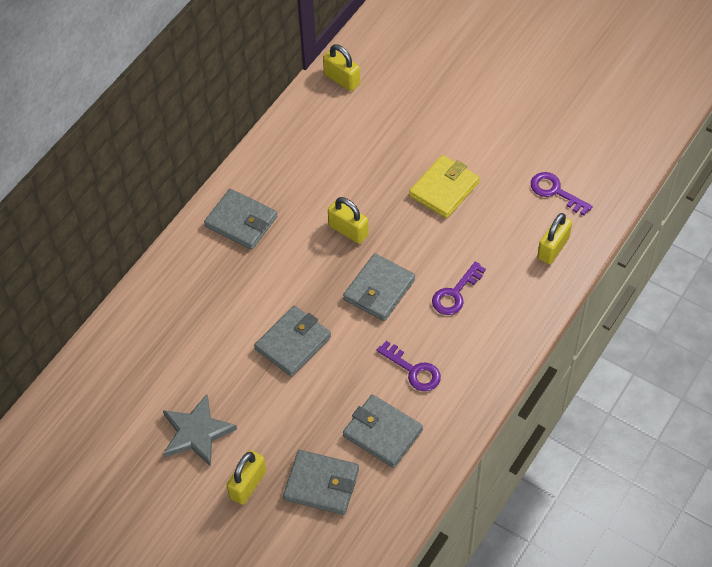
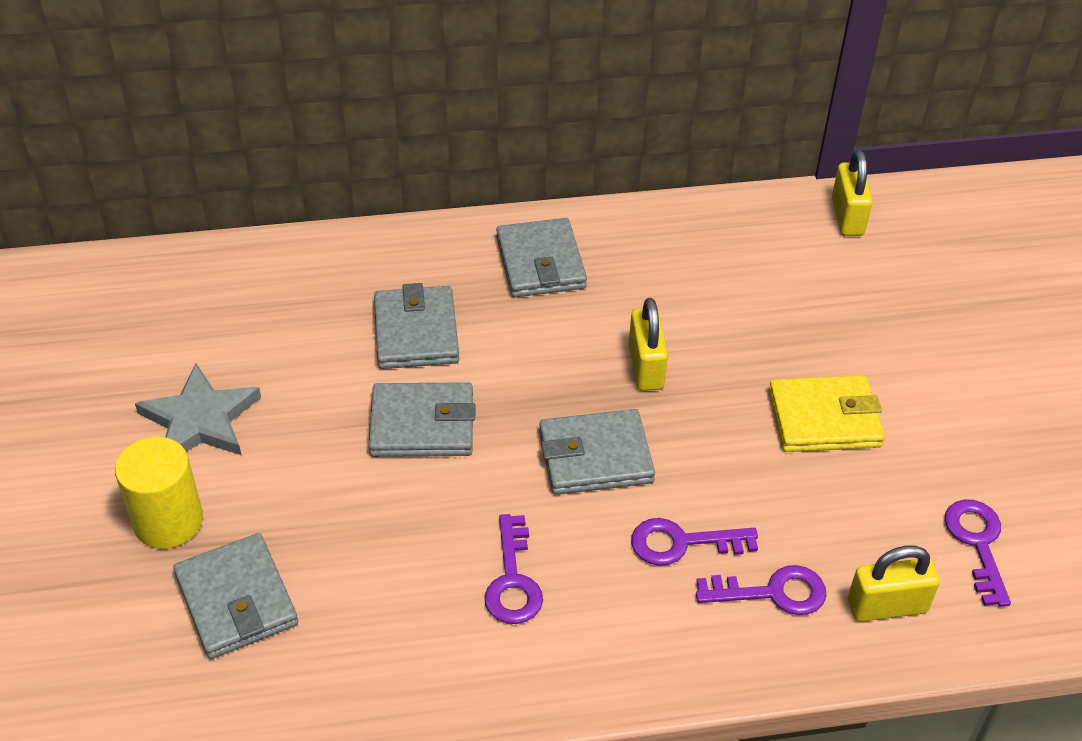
camera: 45 degrees right, 10 degrees down
yellow padlock [227,450,266,505] -> yellow cylinder [115,437,203,549]
grey wallet [343,395,423,468] -> grey wallet moved to [374,283,459,369]
none -> purple key [696,565,826,615]

